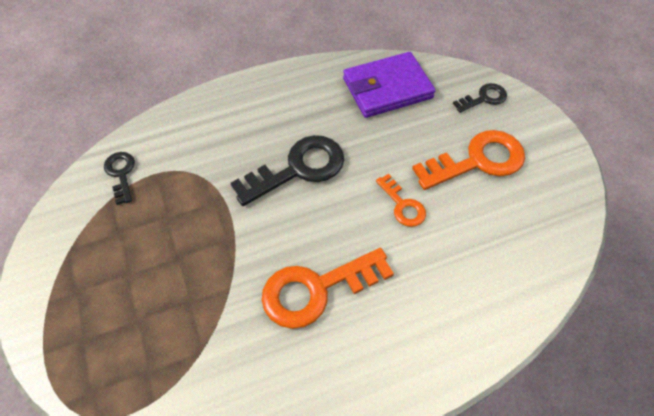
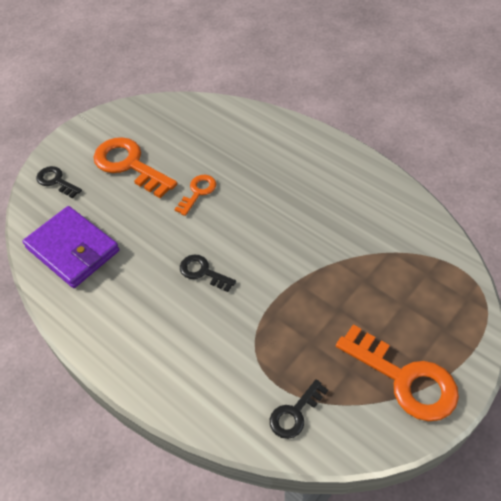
camera: 115 degrees left, 5 degrees down
black key [231,135,344,206] -> black key [180,255,236,292], size x0.54
orange key [262,248,394,329] -> orange key moved to [336,325,459,421]

